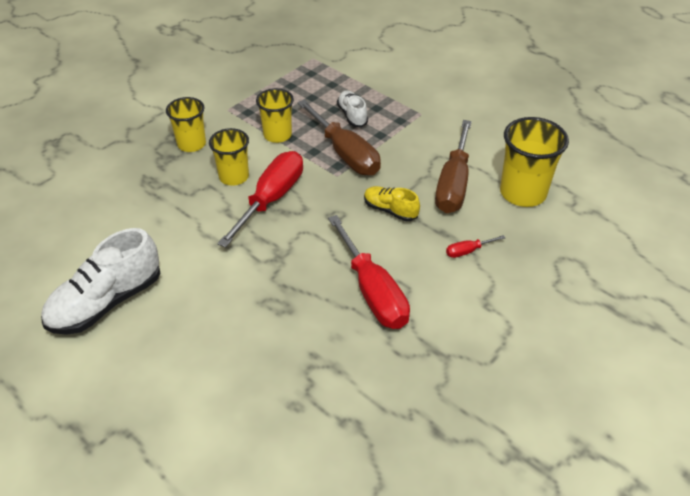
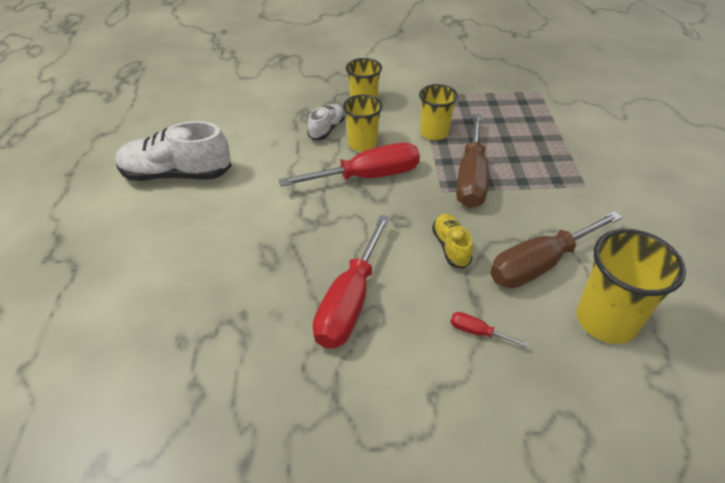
camera: 45 degrees right, 0 degrees up
white shoe [337,91,368,127] -> white shoe moved to [307,104,345,140]

